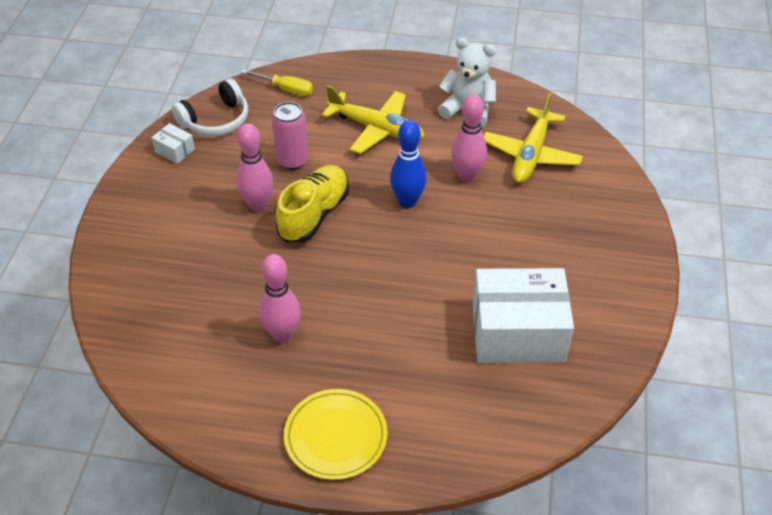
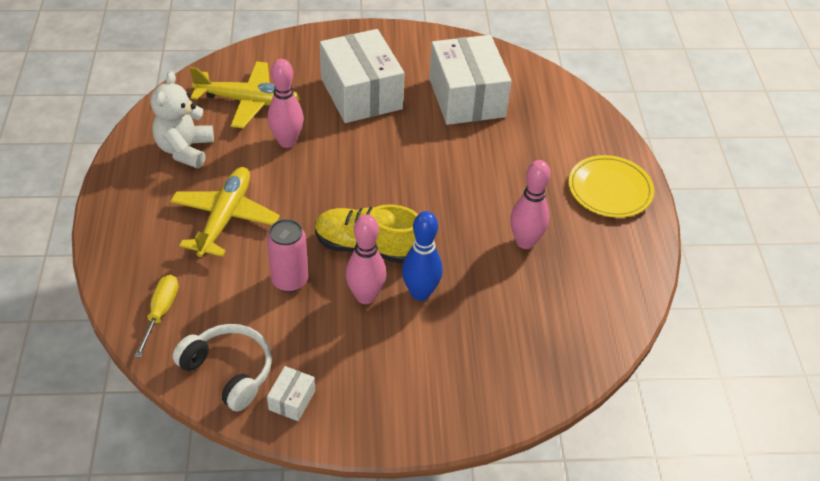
camera: 105 degrees left, 0 degrees up
blue bowling pin [390,120,427,208] -> blue bowling pin moved to [402,211,442,301]
none -> white box [320,29,404,123]

